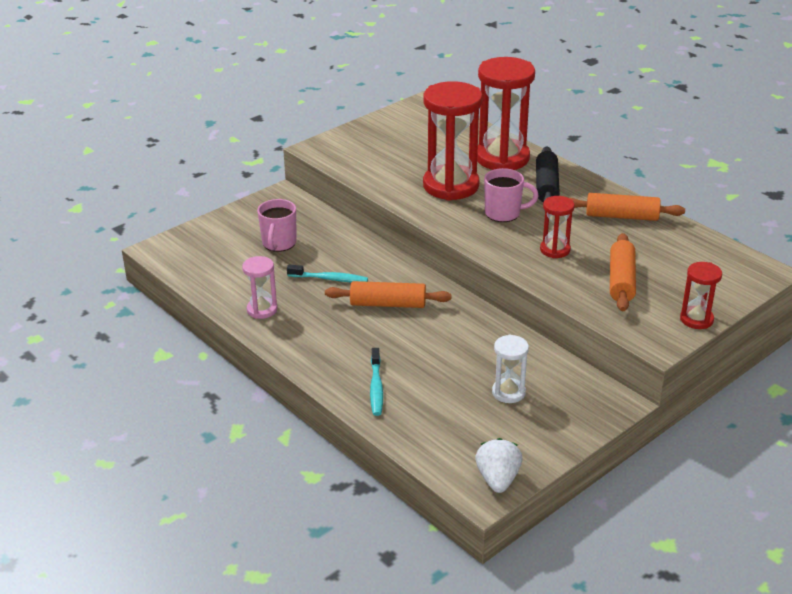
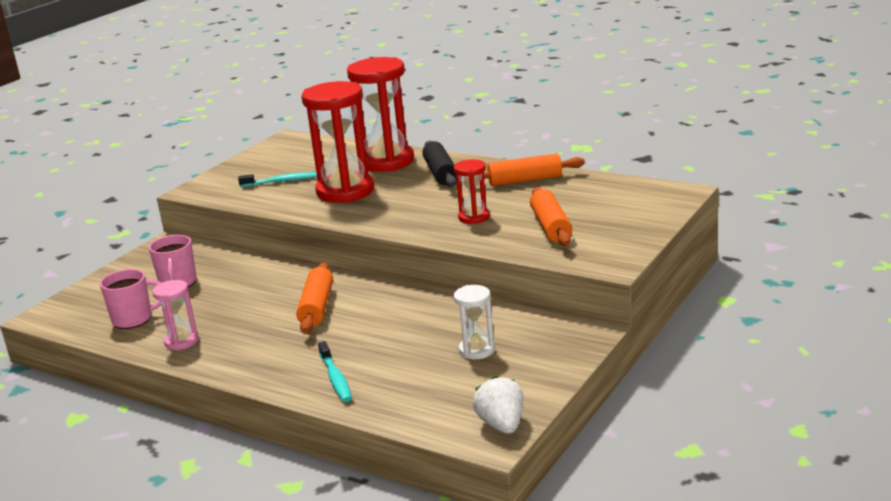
camera: 15 degrees left, 10 degrees down
turquoise toothbrush [287,264,368,282] -> turquoise toothbrush moved to [238,172,317,187]
orange rolling pin [325,281,452,308] -> orange rolling pin turned 75 degrees counterclockwise [296,263,333,333]
pink mug [484,168,539,222] -> pink mug moved to [100,269,161,329]
red hourglass [680,262,722,329] -> none

